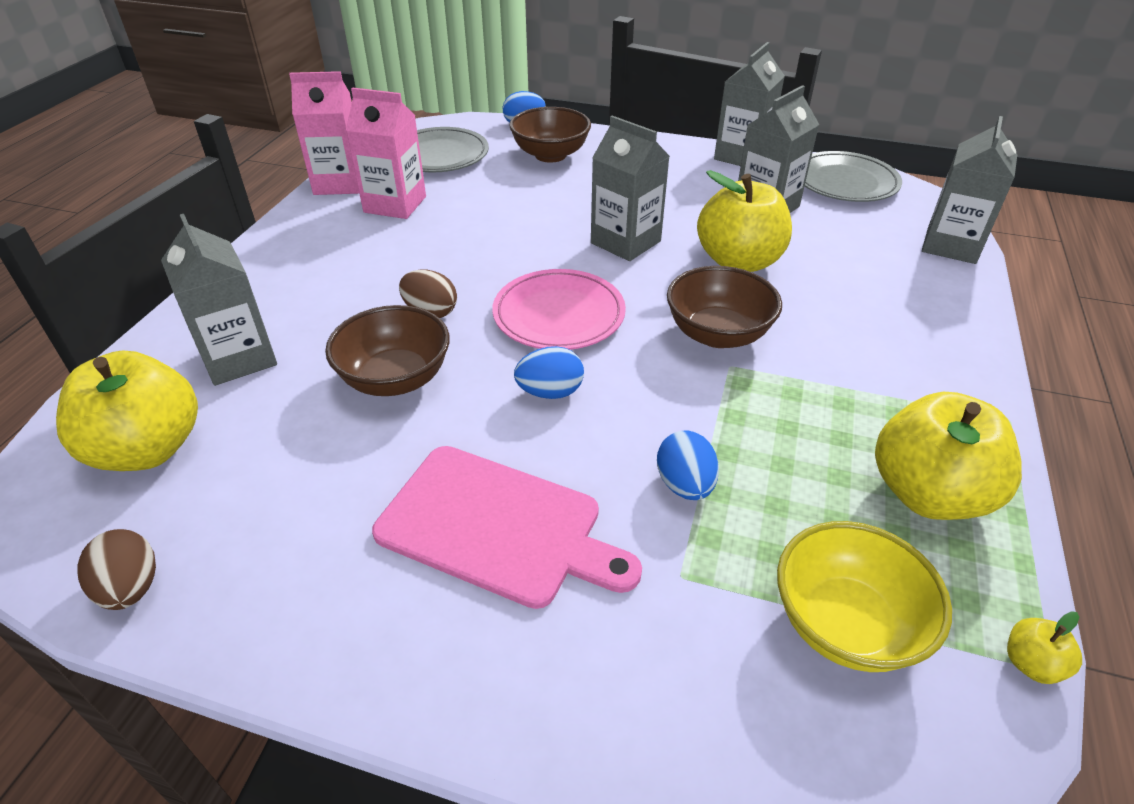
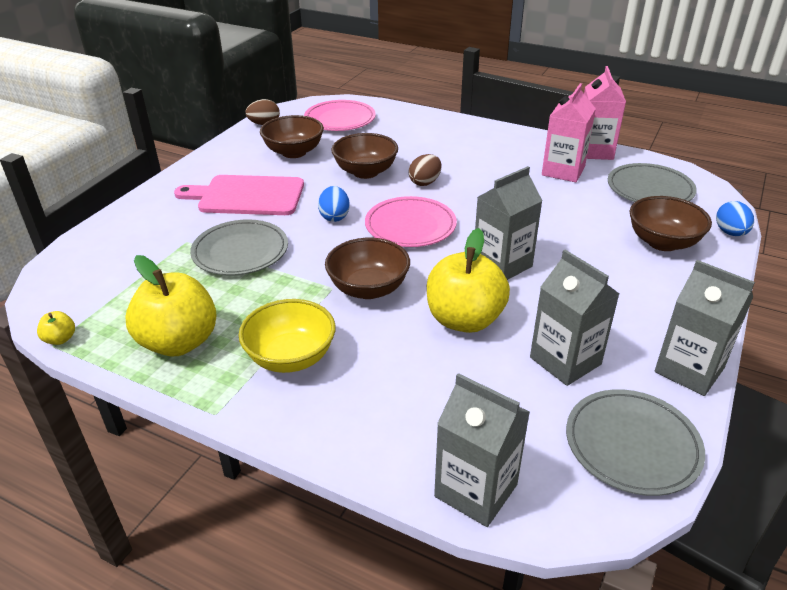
camera: 100 degrees right, 5 degrees down
yellow apple [56,351,198,471] -> pink plate [304,100,375,131]
grey carton [161,214,277,386] -> none
pink cutting board [372,446,642,609] -> pink cutting board turned 60 degrees clockwise [174,175,304,215]
blue egg [657,431,719,500] -> grey plate [190,219,288,276]
yellow bowl [777,521,952,672] -> yellow bowl moved to [239,299,336,373]
none -> brown bowl [260,115,324,158]

